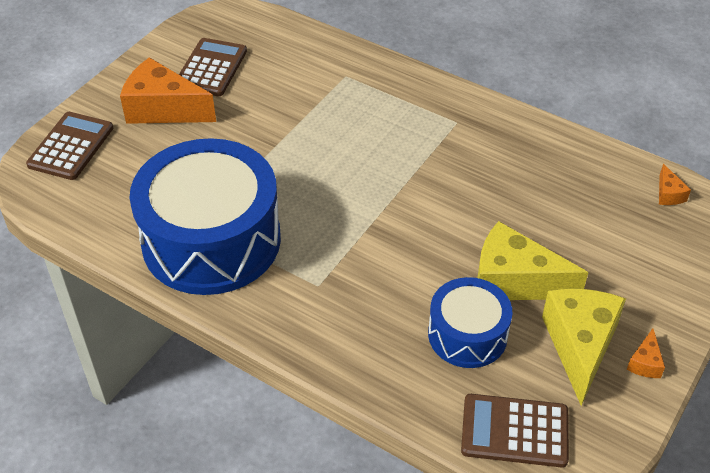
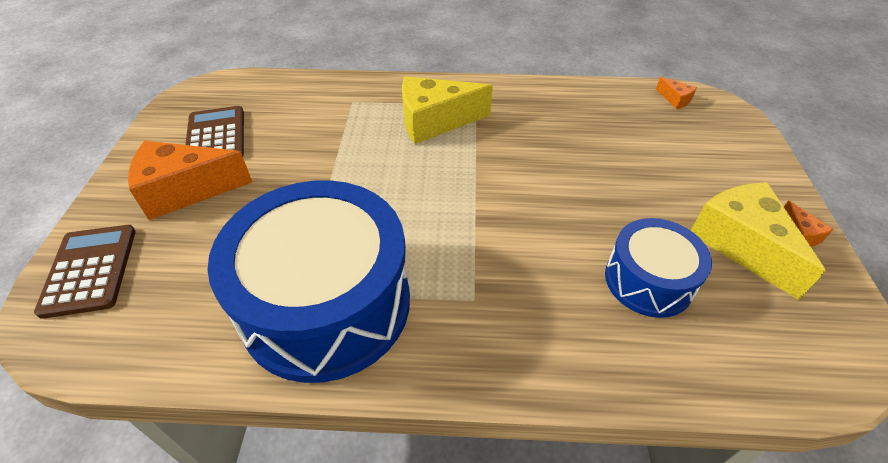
camera: 30 degrees left, 0 degrees up
brown calculator [461,394,569,468] -> none
yellow cheese [477,221,588,300] -> yellow cheese moved to [402,76,493,144]

